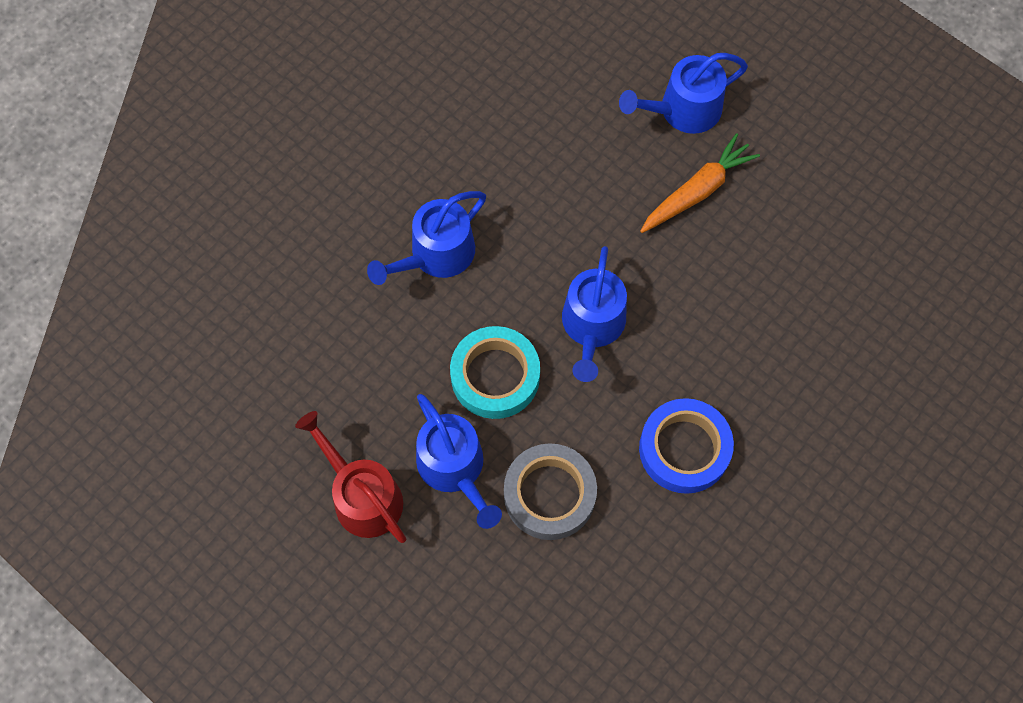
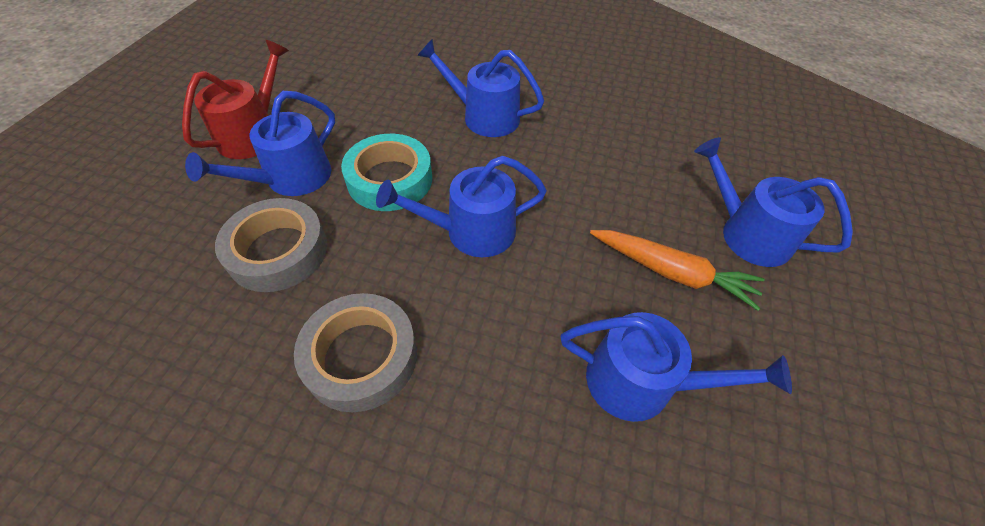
camera: 65 degrees right, 15 degrees down
blue tape [639,398,734,494] -> grey tape [294,293,417,412]
none -> blue watering can [561,312,792,422]

